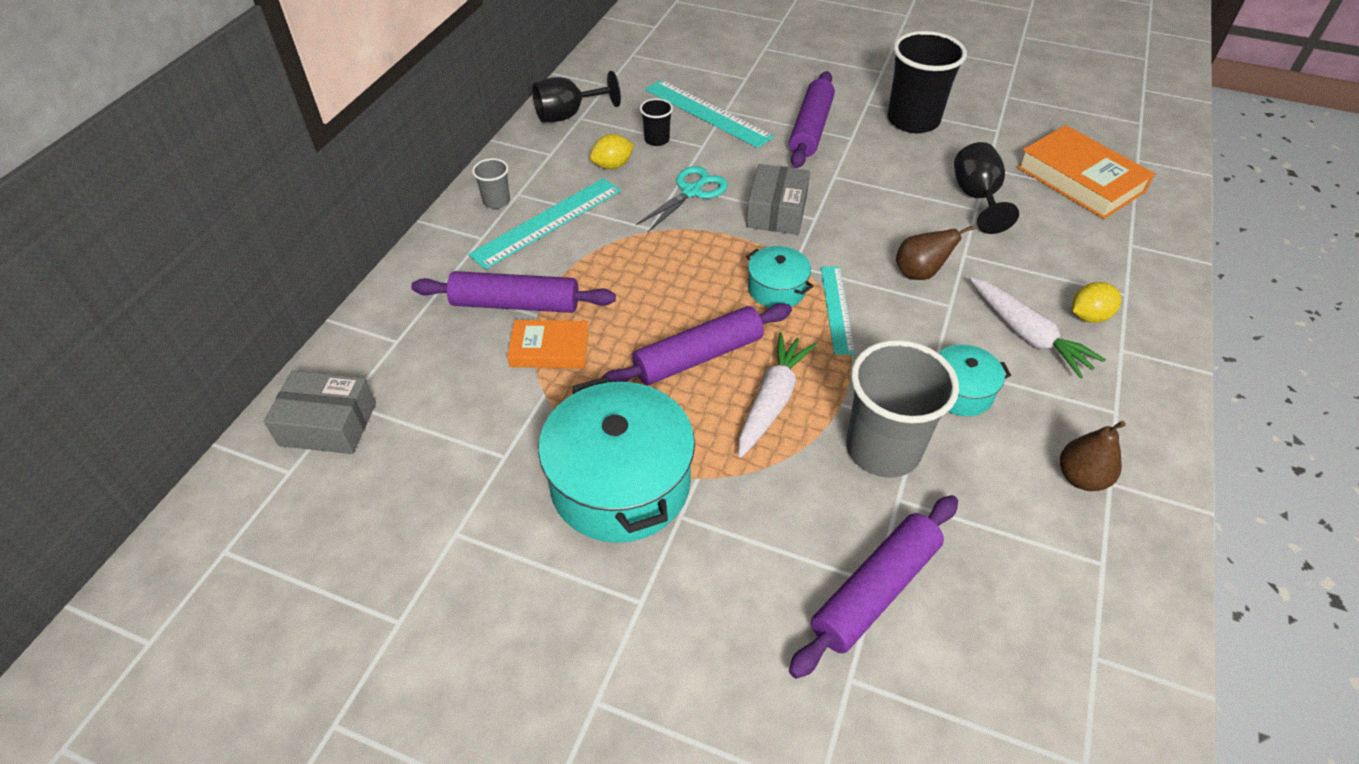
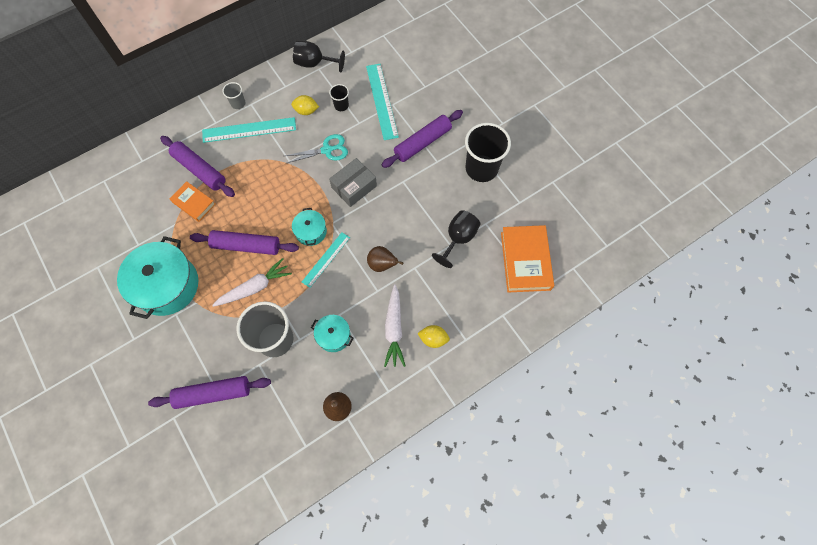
camera: 35 degrees right, 20 degrees up
grey box [264,371,376,454] -> none

